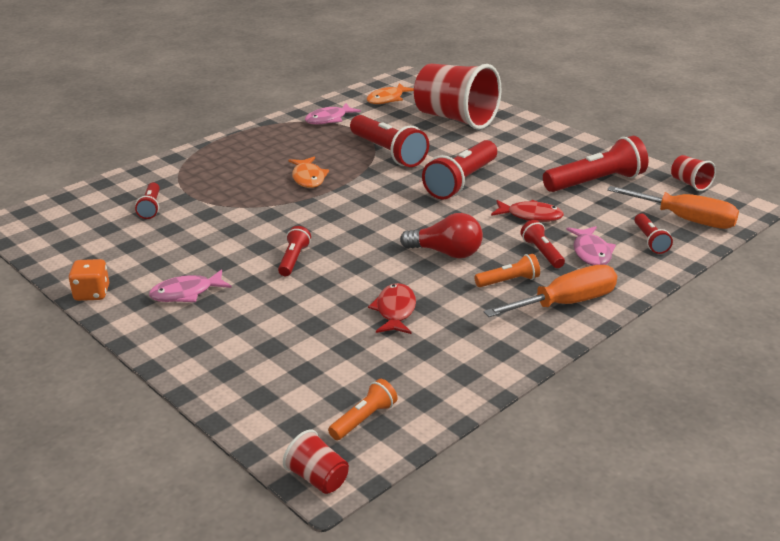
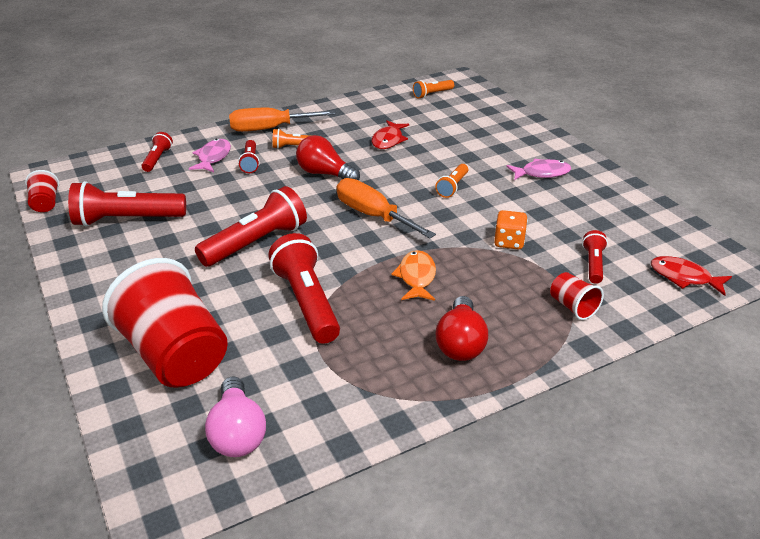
camera: 165 degrees left, 5 degrees up
orange dice [68,259,109,301] -> orange dice moved to [494,210,528,250]
red flashlight [278,226,311,276] -> orange flashlight [435,164,468,198]
red cup [283,429,349,494] -> red cup moved to [550,272,604,320]
pink fish [305,103,361,124] -> none
orange fish [367,83,414,104] -> pink light bulb [205,377,266,457]
red fish [491,200,564,222] -> red fish moved to [651,256,732,296]
orange screwdriver [607,186,739,229] -> orange screwdriver moved to [337,178,436,238]
none -> red light bulb [436,296,488,361]

